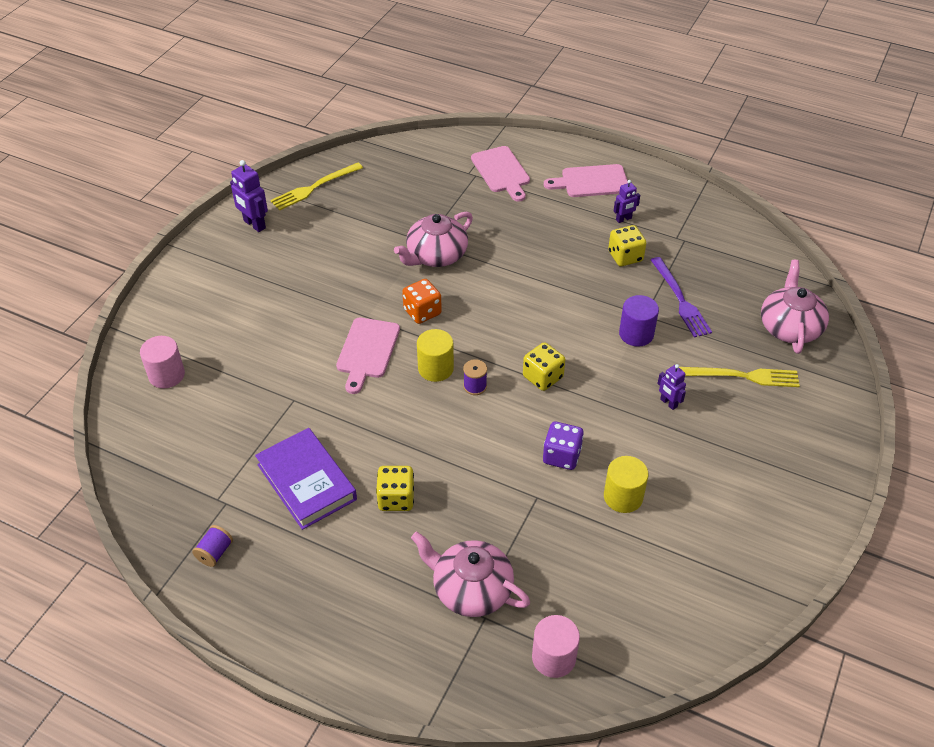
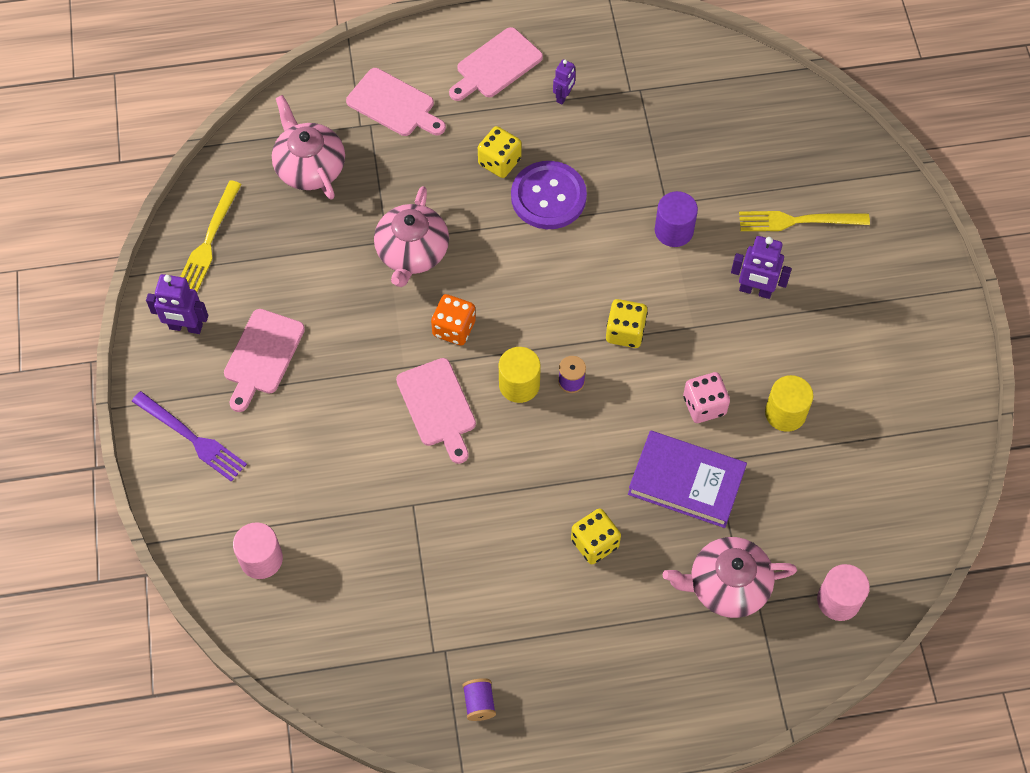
camera: 35 degrees left, 15 degrees up
purple book [255,428,357,530] -> purple book moved to [628,431,747,528]
purple dice [543,421,584,470] -> pink dice [683,372,730,423]
yellow dice [608,225,646,266] -> yellow dice moved to [478,126,522,178]
purple fork [651,257,712,338] -> purple fork moved to [131,391,247,482]
purple robot [657,364,686,410] -> purple robot [731,236,792,299], size x1.59
yellow fork [679,367,800,387] -> yellow fork turned 150 degrees counterclockwise [739,211,870,231]
pink teapot [761,260,829,354] -> pink teapot moved to [272,95,345,200]
none -> pink cutting board [224,309,305,412]
none -> purple button [511,161,587,229]

